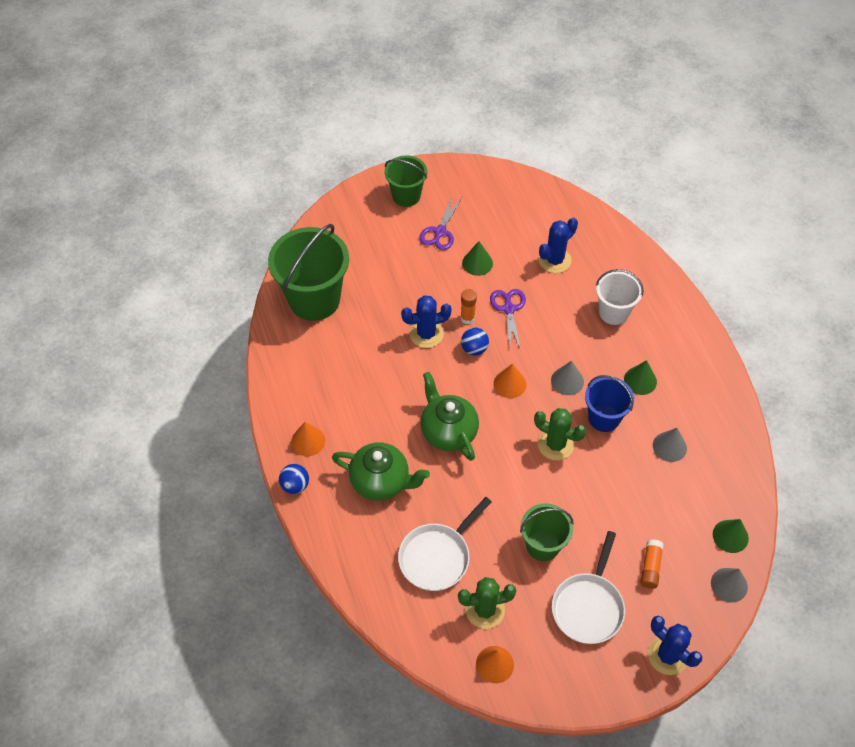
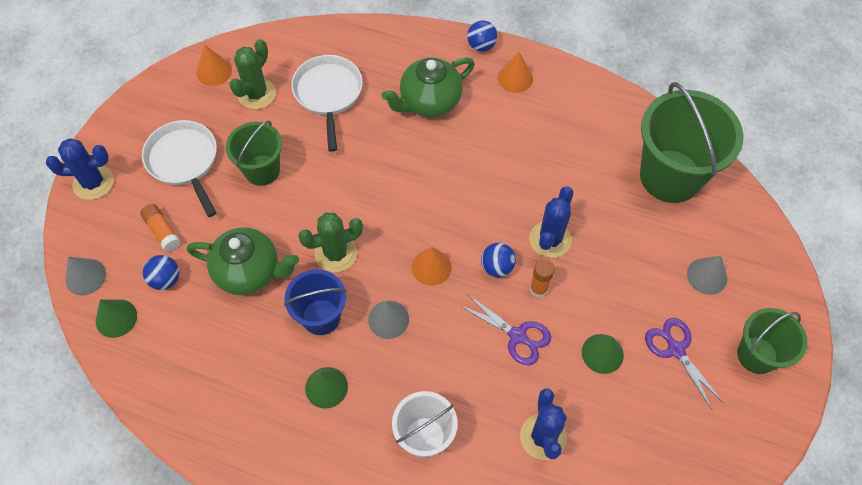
camera: 130 degrees right, 5 degrees up
green teapot [420,372,479,461] -> green teapot moved to [187,227,299,295]
grey cone [653,428,687,462] -> grey cone moved to [687,256,727,295]
none -> blue ball [143,255,179,290]

